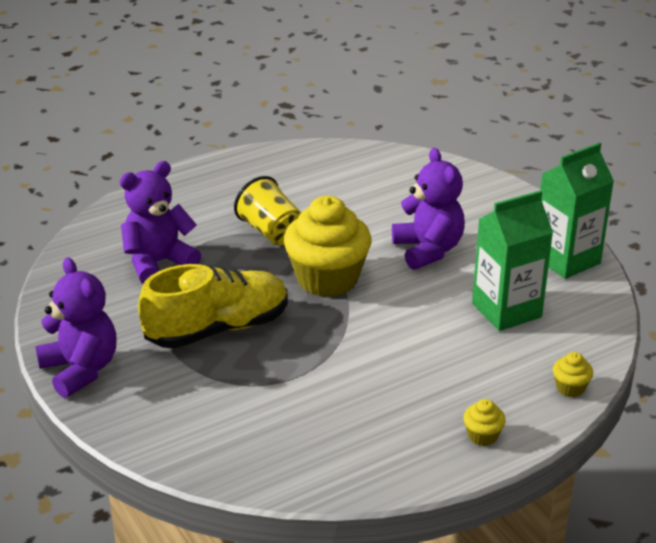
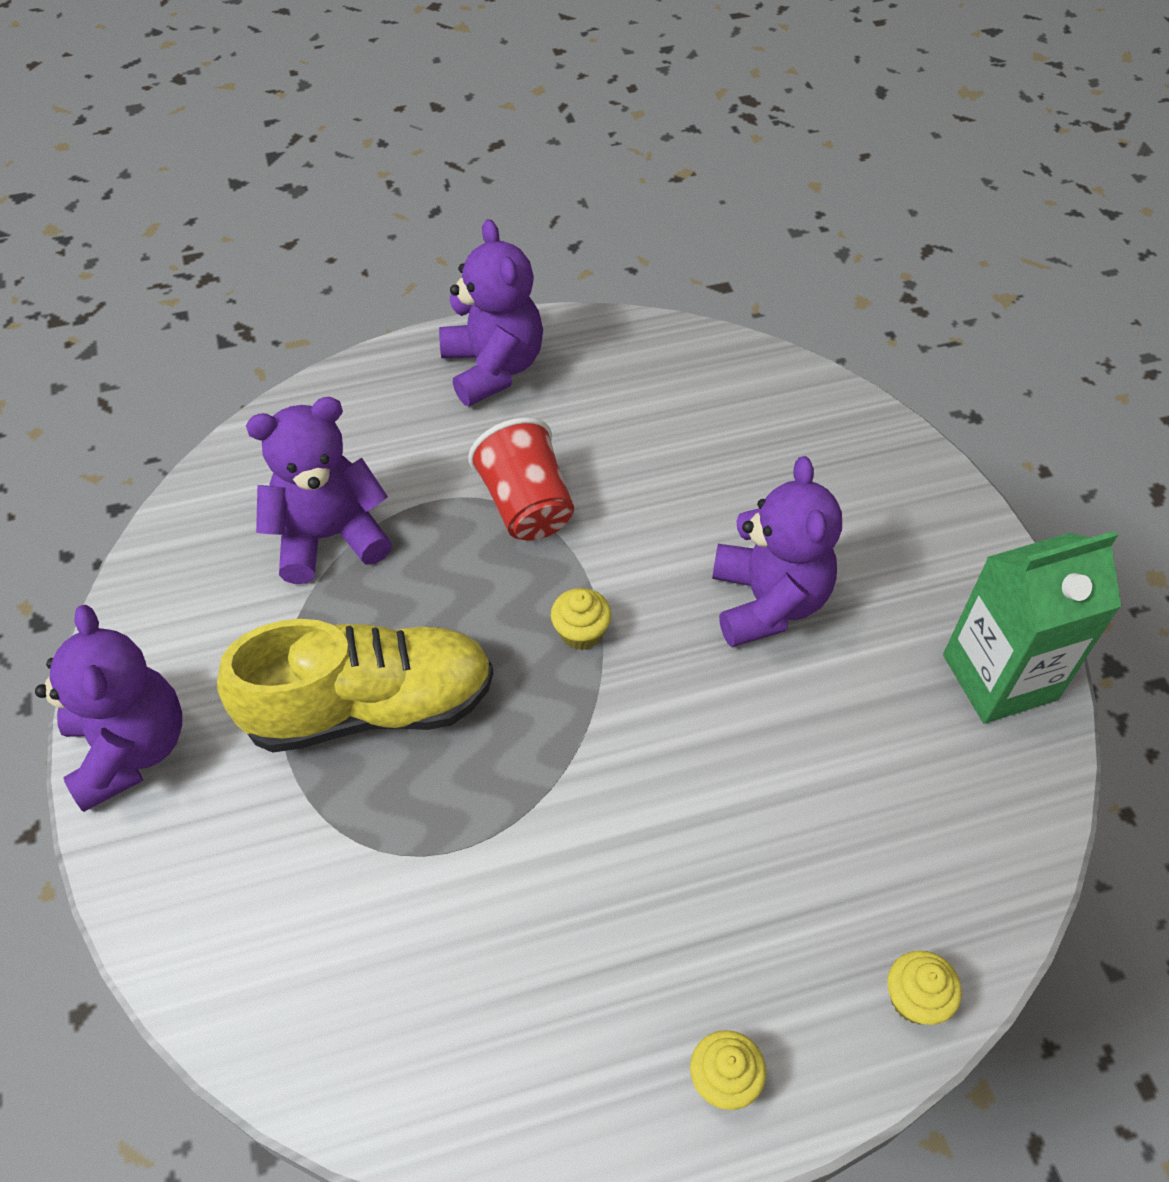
camera: 15 degrees right, 20 degrees up
yellow cup [234,176,302,246] -> red cup [468,418,574,541]
yellow cupcake [284,196,371,297] -> yellow cupcake [551,588,611,650], size x0.41
green carton [472,190,553,331] -> none
none -> purple teddy bear [439,219,543,406]

